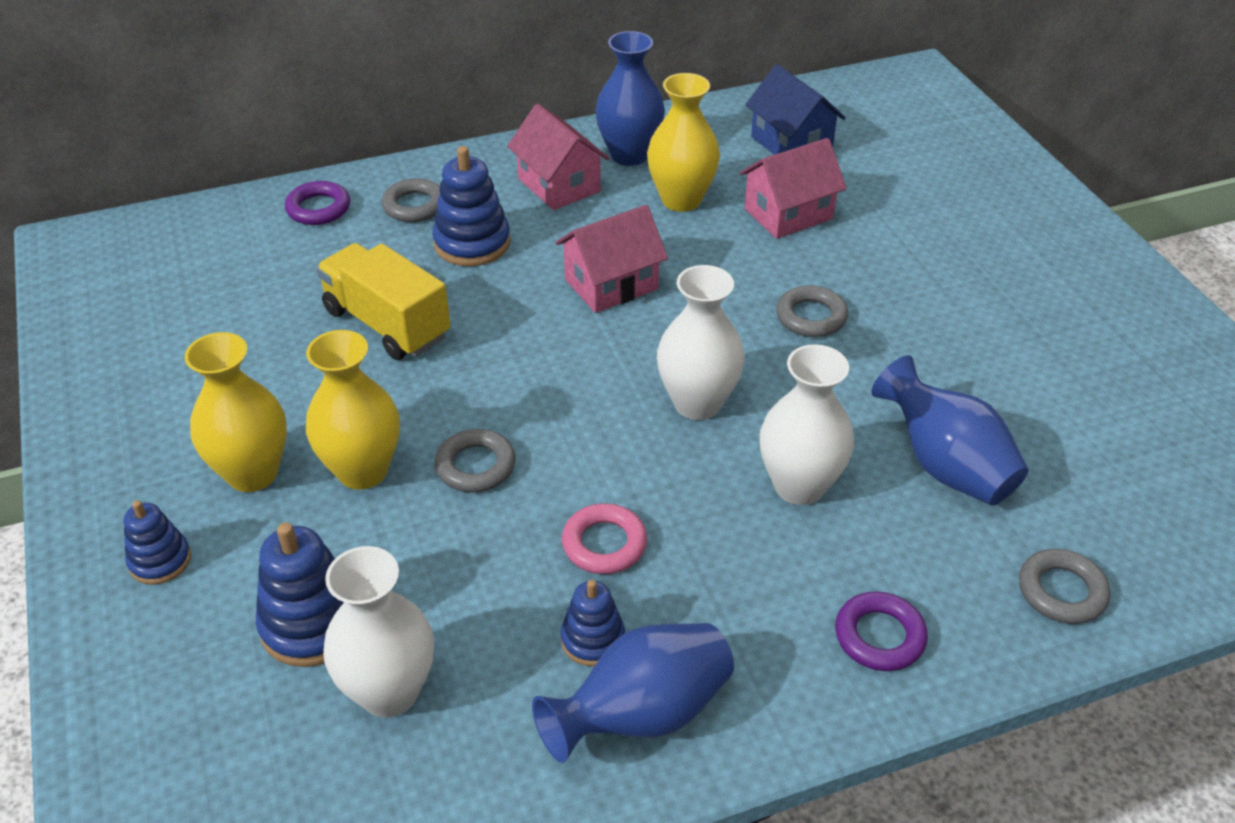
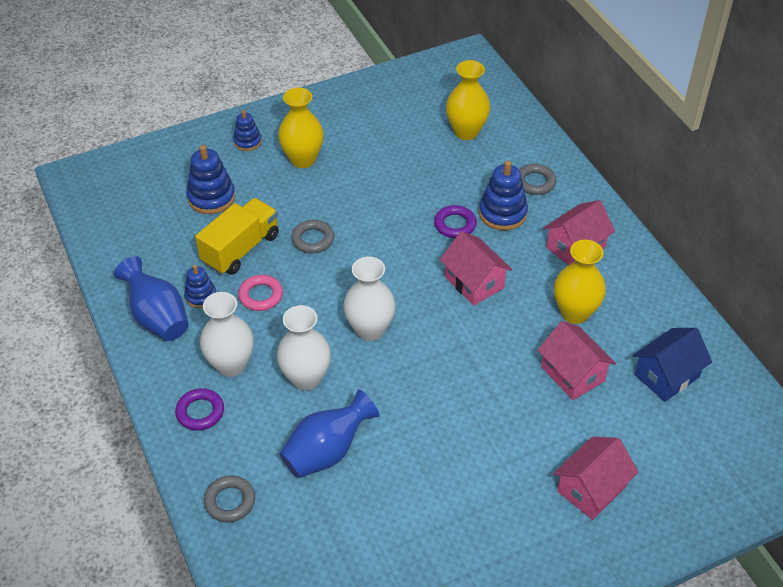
camera: 85 degrees right, 5 degrees up
purple ring [285,181,350,225] -> purple ring moved to [434,205,477,238]
yellow vase [306,330,400,490] -> yellow vase moved to [446,60,490,140]
yellow truck [316,243,451,360] -> yellow truck moved to [195,198,279,275]
white vase [323,546,434,718] -> white vase moved to [200,292,254,377]
blue vase [595,31,665,166] -> none
grey ring [776,285,848,337] -> none
none -> pink house [553,437,638,520]

